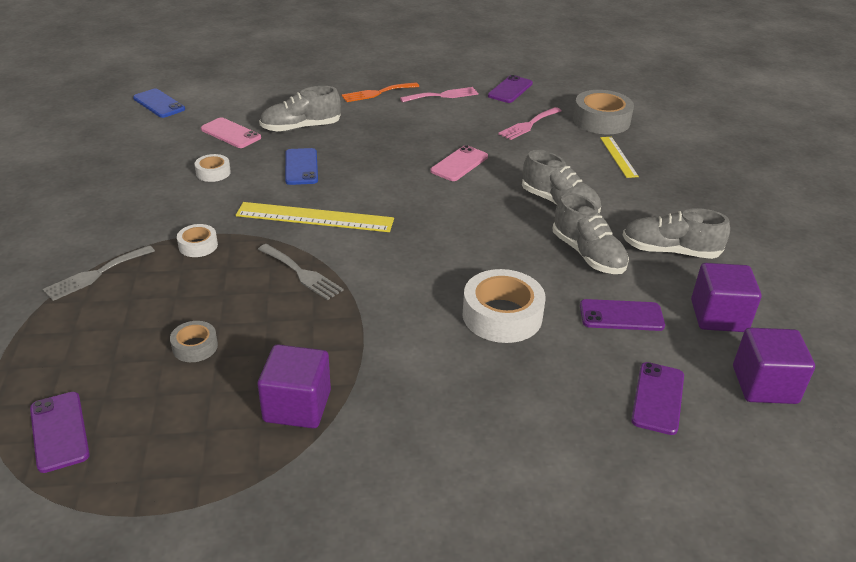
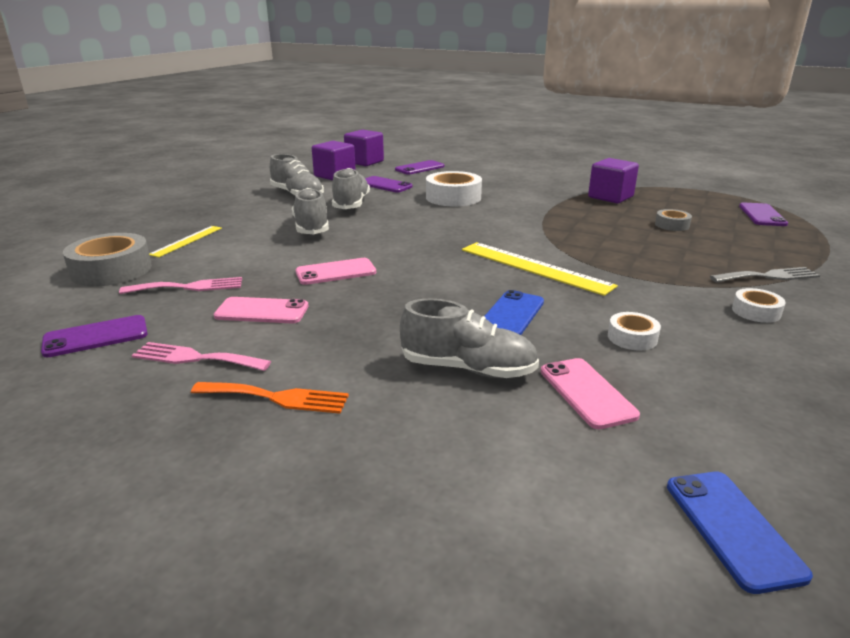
camera: 145 degrees left, 10 degrees down
white tape [177,224,218,257] -> white tape moved to [732,288,786,323]
grey fork [258,244,344,300] -> none
none -> pink phone [214,297,309,323]

